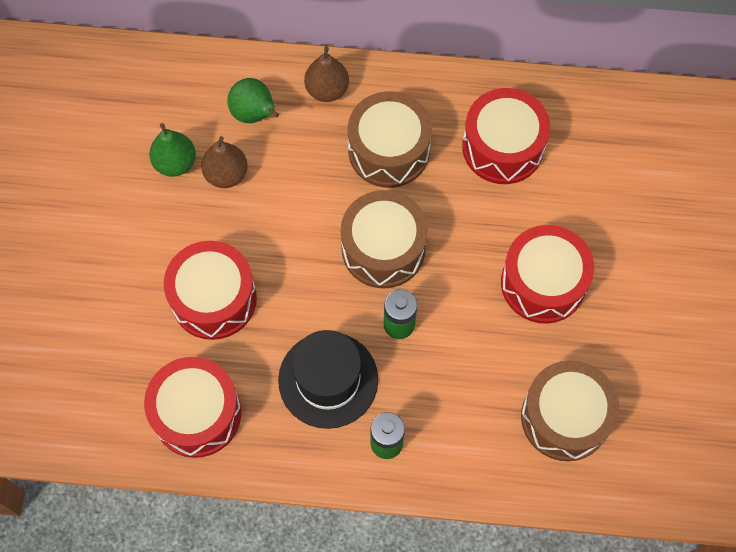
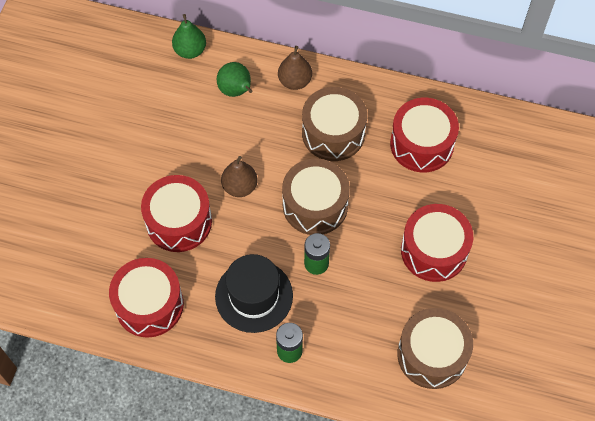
camera: 10 degrees right, 5 degrees down
green pear [149,123,196,177] -> green pear moved to [172,14,206,59]
brown pear [201,136,248,188] -> brown pear moved to [221,156,258,197]

